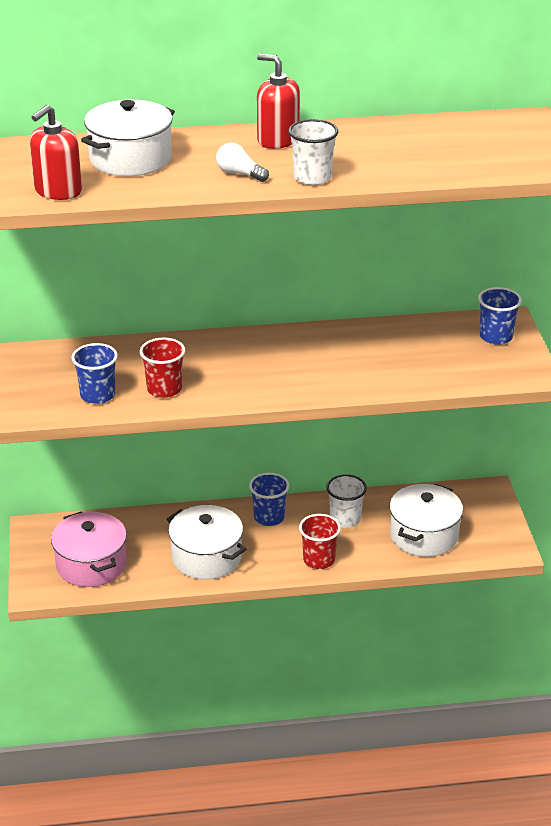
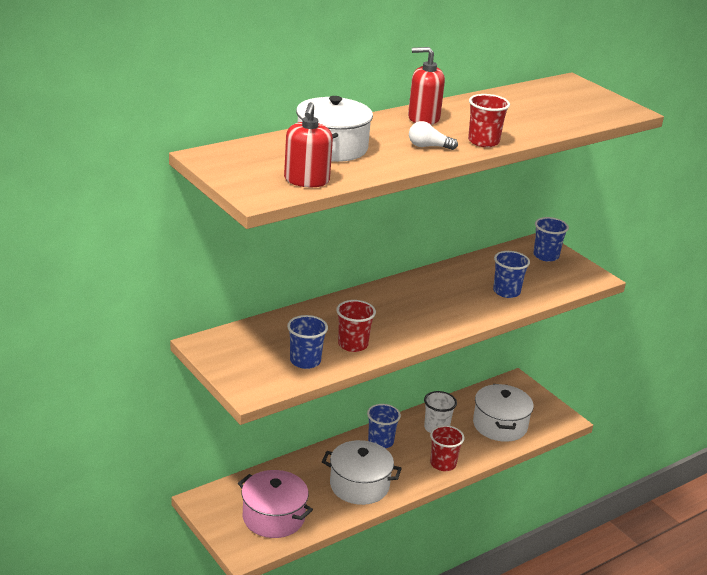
camera: 30 degrees left, 5 degrees down
white cup [288,119,338,185] -> red cup [468,94,510,147]
none -> blue cup [493,251,530,298]

